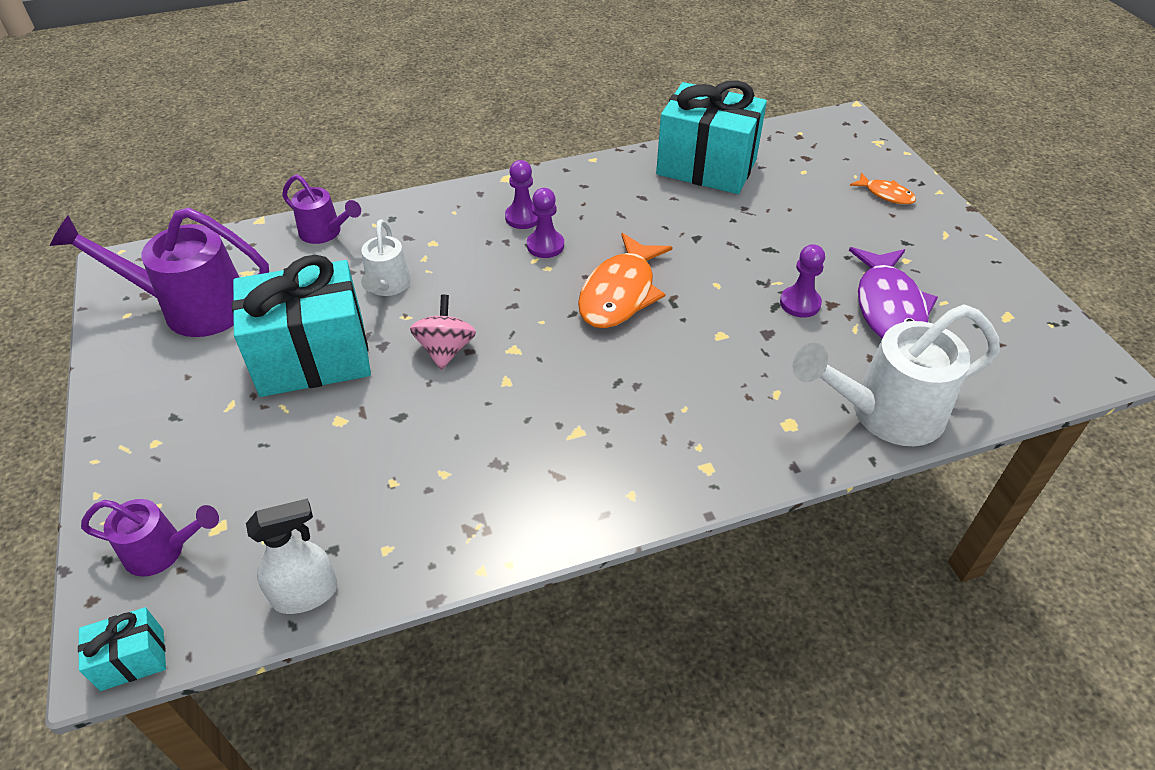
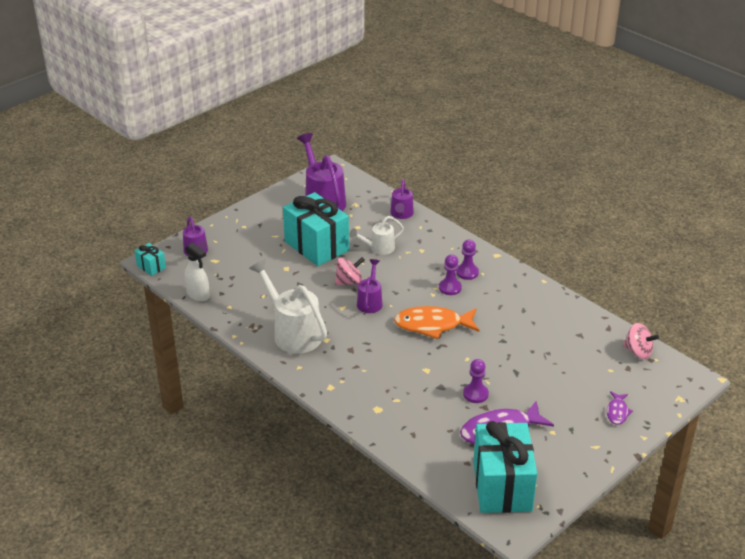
camera: 65 degrees right, 10 degrees down
turquoise gift [656,80,767,194] -> turquoise gift moved to [473,421,537,513]
white watering can [792,304,1000,446] -> white watering can moved to [249,259,327,354]
orange fish [850,173,916,205] -> purple fish [607,391,633,425]
none -> purple watering can [357,259,383,313]
none -> pink spinning top [623,323,659,359]

